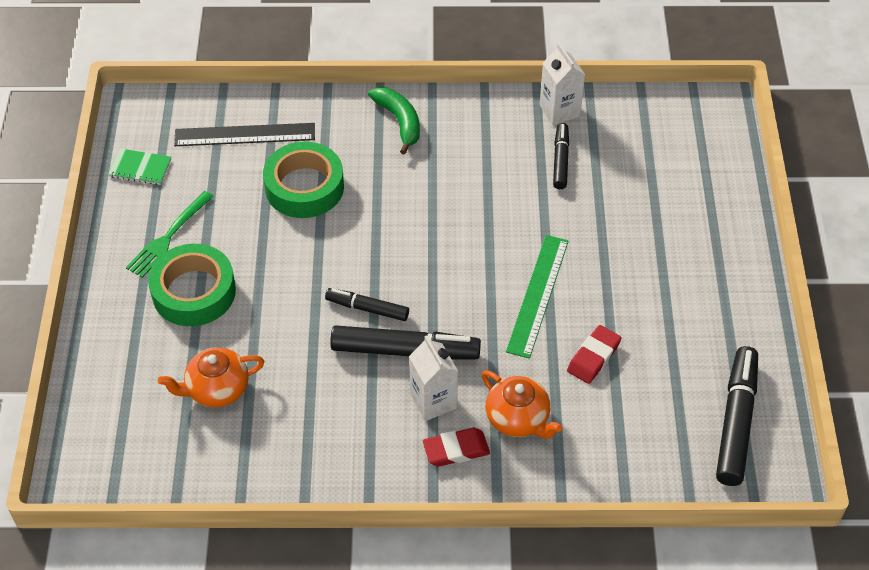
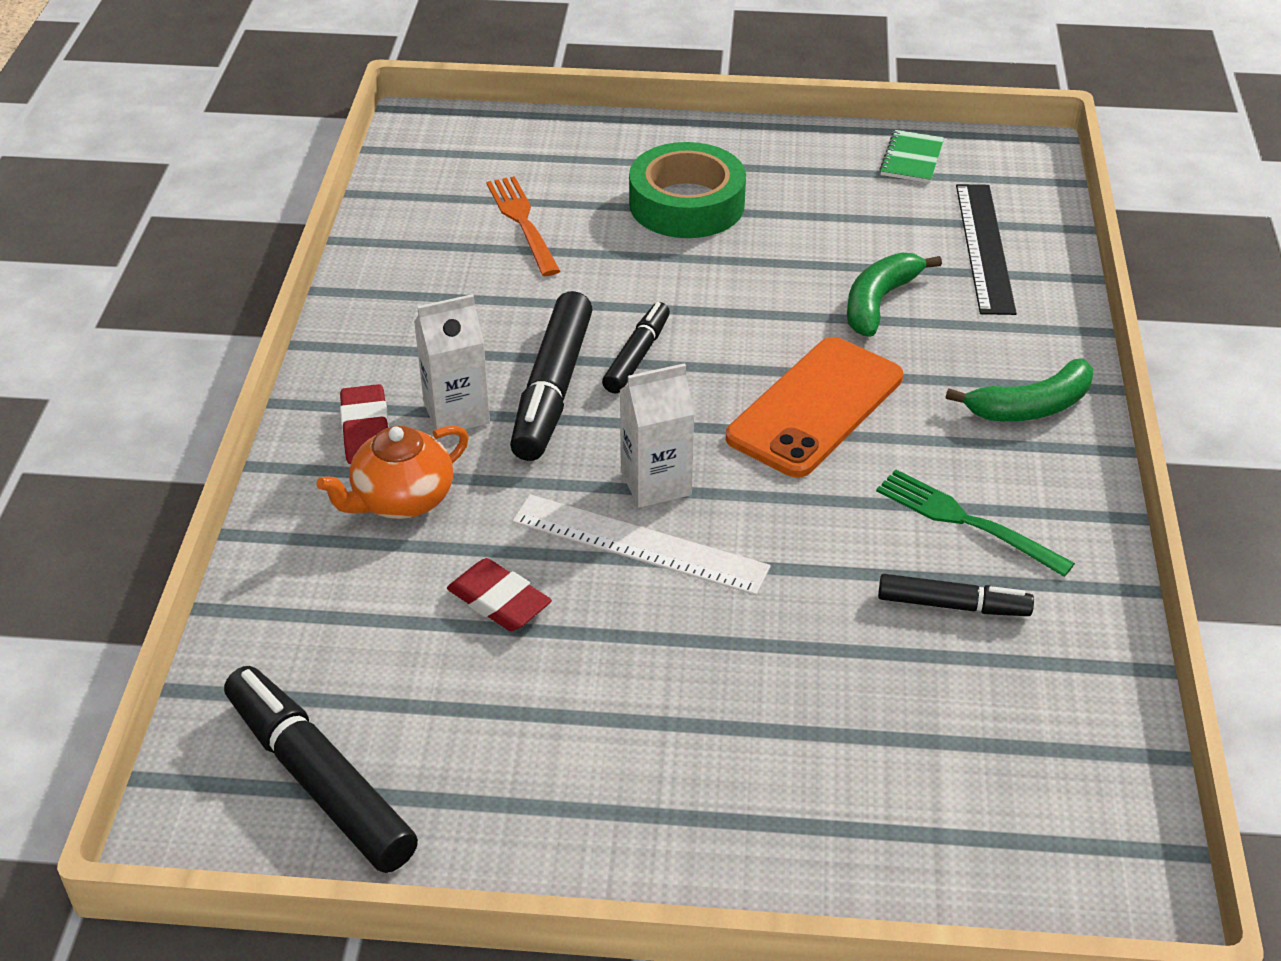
camera: 95 degrees right, 10 degrees down
green fork [126,191,214,278] -> green fork moved to [876,470,1075,577]
orange teapot [158,347,265,407] -> orange fork [486,176,560,276]
green tape [263,142,344,218] -> green banana [847,253,942,337]
green ruler [506,235,569,359] -> white ruler [512,494,771,595]
white carton [539,43,585,125] -> white carton moved to [620,363,695,508]
black marker [716,346,758,486] -> black marker turned 150 degrees counterclockwise [224,666,418,873]
none -> orange phone [726,337,903,478]

